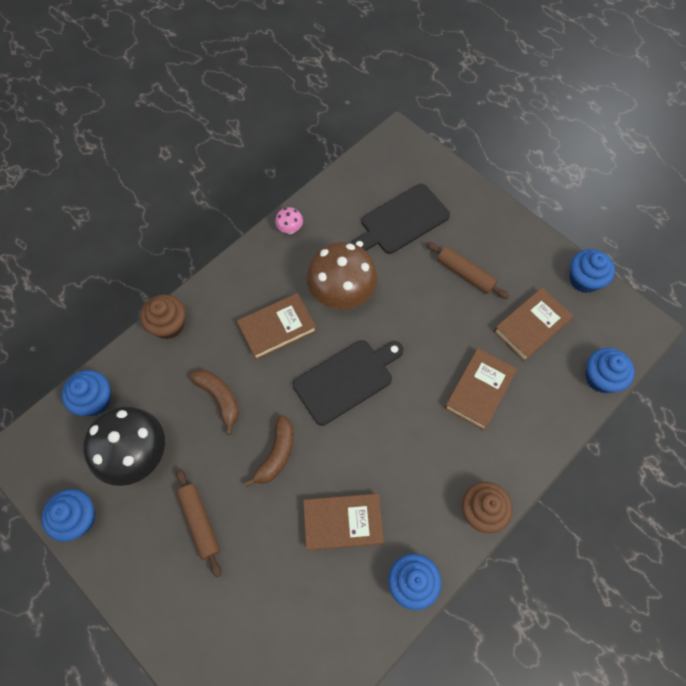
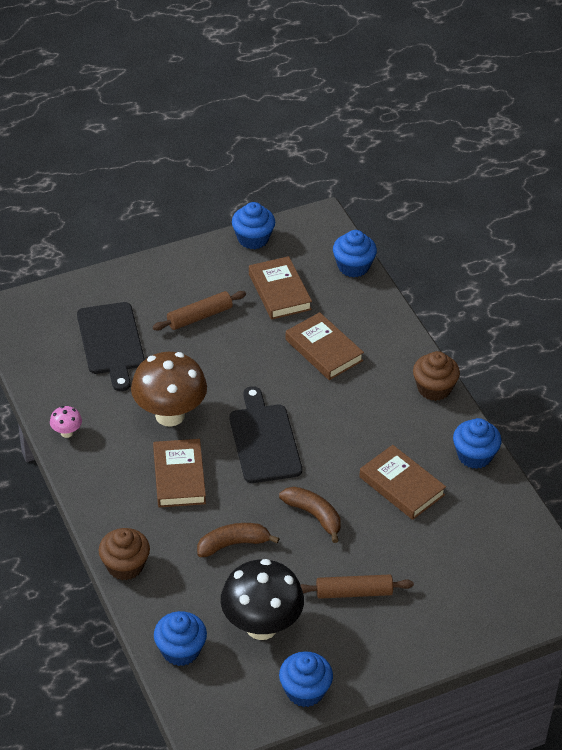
camera: 70 degrees left, 20 degrees down
brown book [303,493,384,551] -> brown book turned 60 degrees counterclockwise [359,445,446,520]

